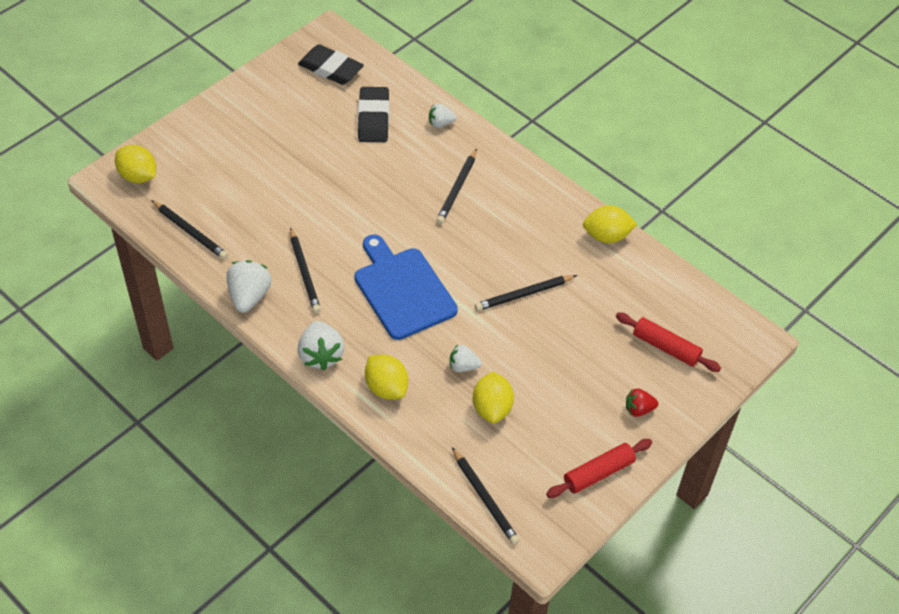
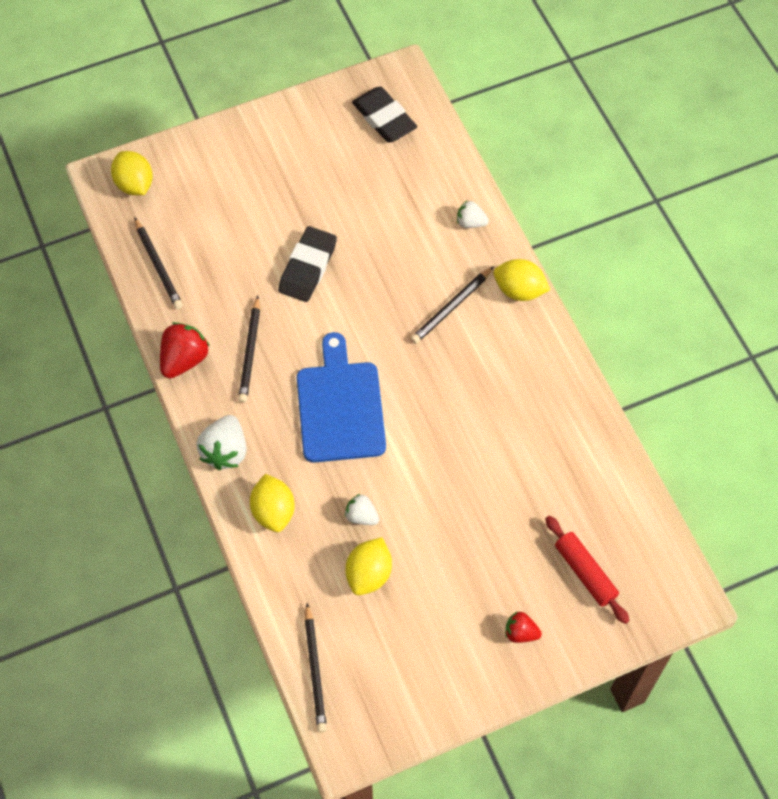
camera: 25 degrees right, 10 degrees up
white strawberry [226,260,271,313] -> red strawberry [160,322,210,378]
black eraser [358,87,389,142] -> black eraser moved to [278,226,337,302]
black pencil [475,275,577,311] -> none
red rolling pin [546,439,652,498] -> none
yellow lemon [583,205,637,243] -> yellow lemon moved to [493,259,550,301]

